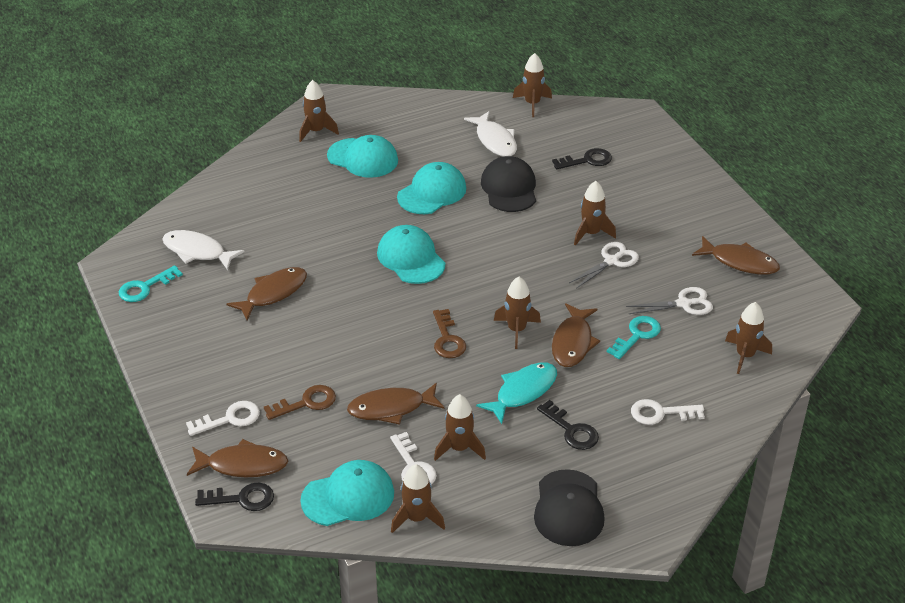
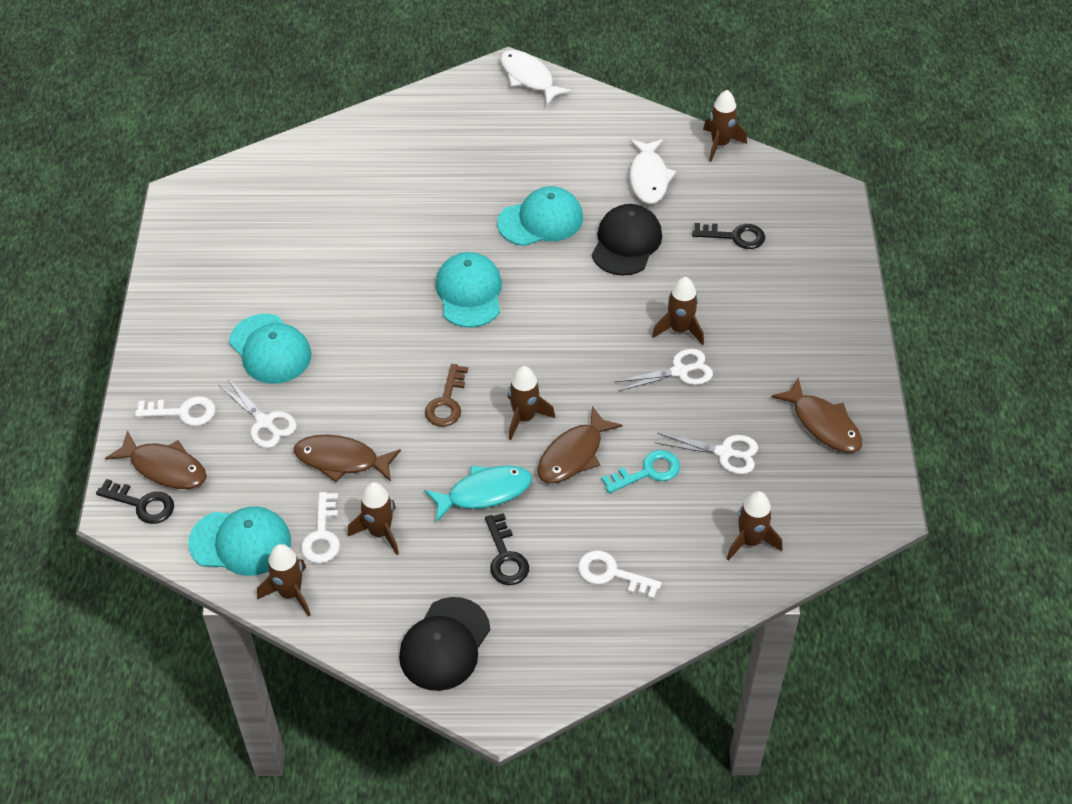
camera: 25 degrees right, 10 degrees up
turquoise key [119,265,183,302] -> none
white fish [163,230,245,270] -> white fish moved to [500,50,572,105]
brown fish [226,267,307,321] -> none
brown key [264,385,336,420] -> white scissors [219,379,297,448]
brown rocket [299,80,339,142] -> none
turquoise cap [327,135,398,178] -> turquoise cap moved to [229,314,312,384]

